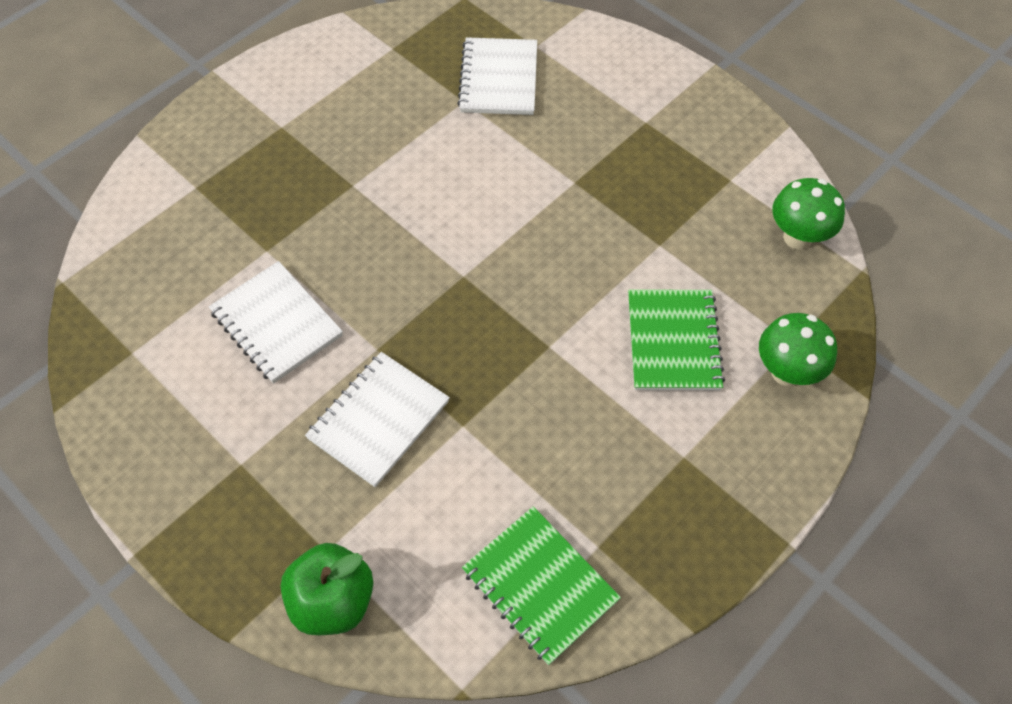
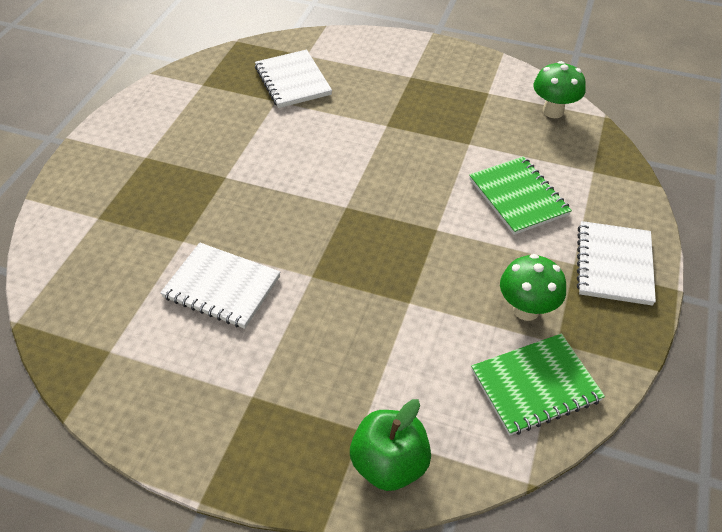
camera: 25 degrees left, 10 degrees down
white notebook [305,352,450,487] -> white notebook moved to [577,221,656,306]
green notebook [462,506,621,665] -> green notebook turned 45 degrees counterclockwise [471,334,605,436]
green mushroom [759,313,837,386] -> green mushroom moved to [500,254,566,321]

